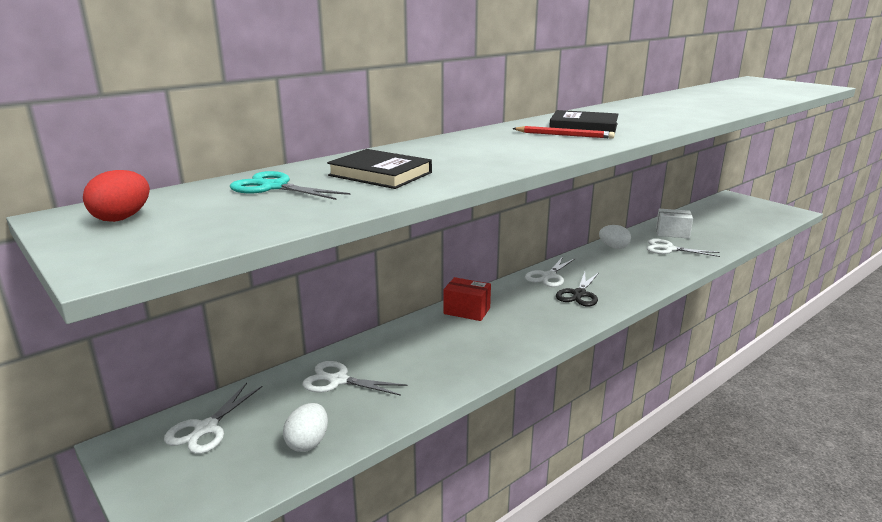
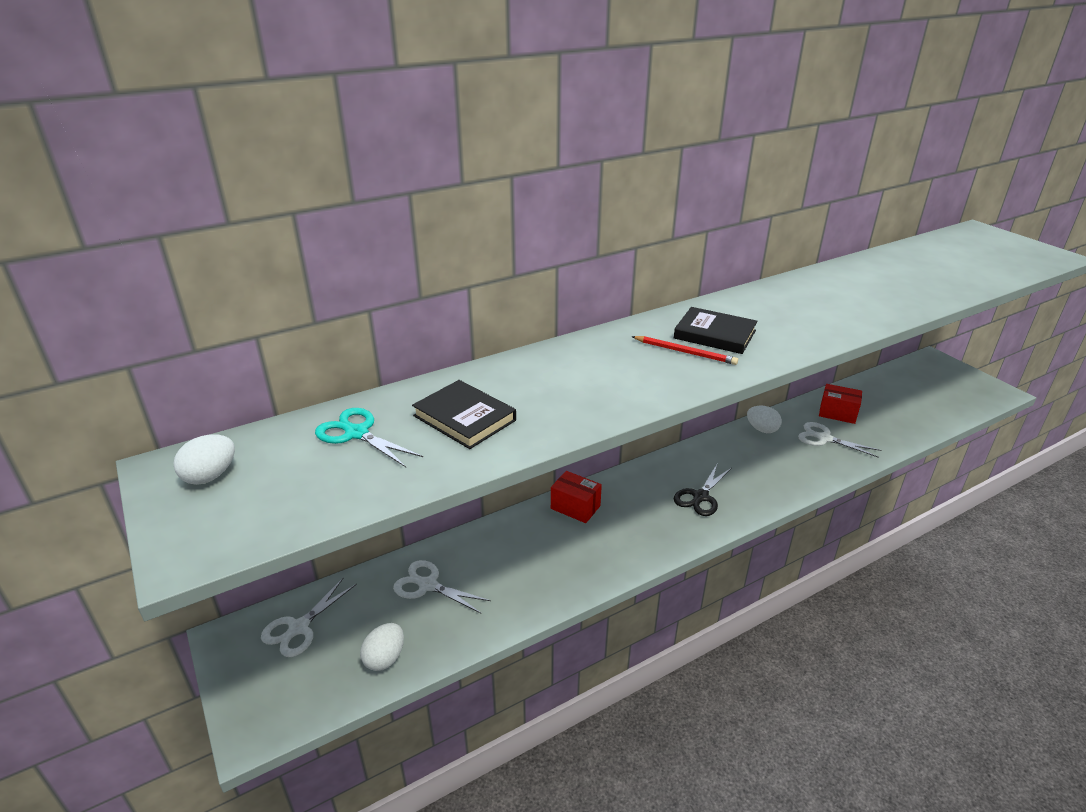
camera: 10 degrees right, 10 degrees up
red egg [83,170,150,222] -> white egg [173,434,235,485]
white scissors [525,257,575,287] -> none
white box [656,209,693,238] -> red box [819,384,862,424]

